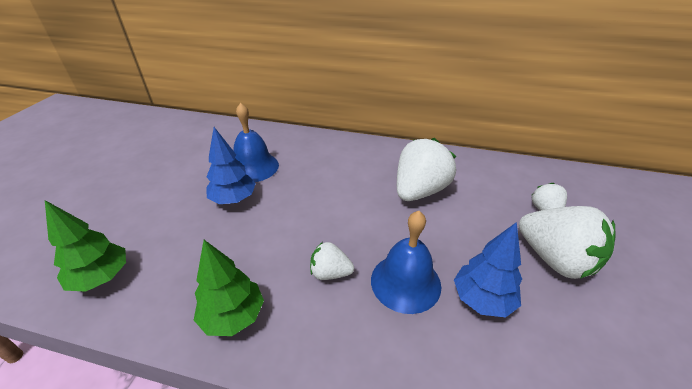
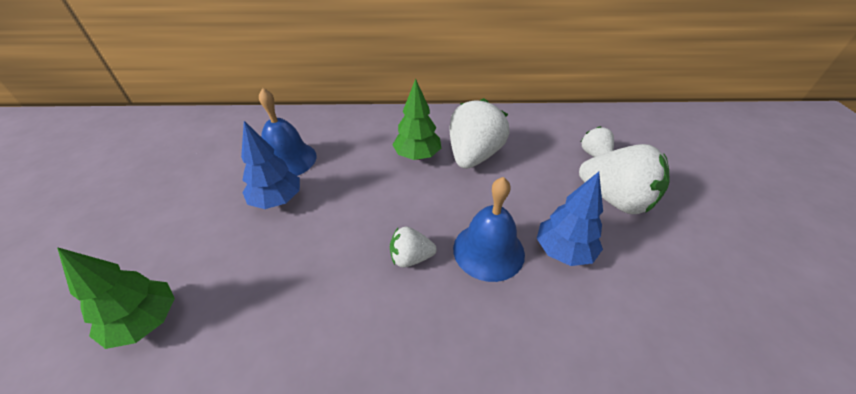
camera: 15 degrees left, 5 degrees up
green tree [194,240,264,336] -> green tree moved to [392,79,441,160]

